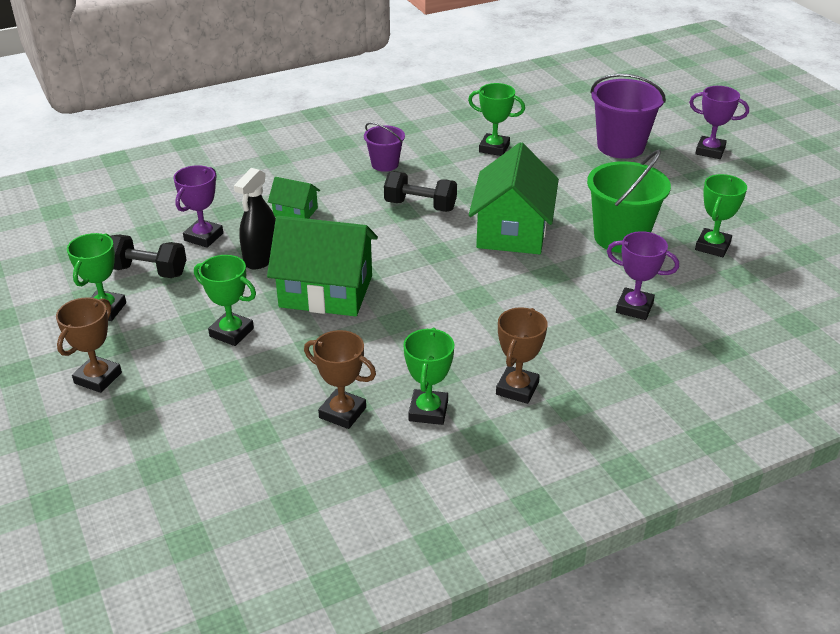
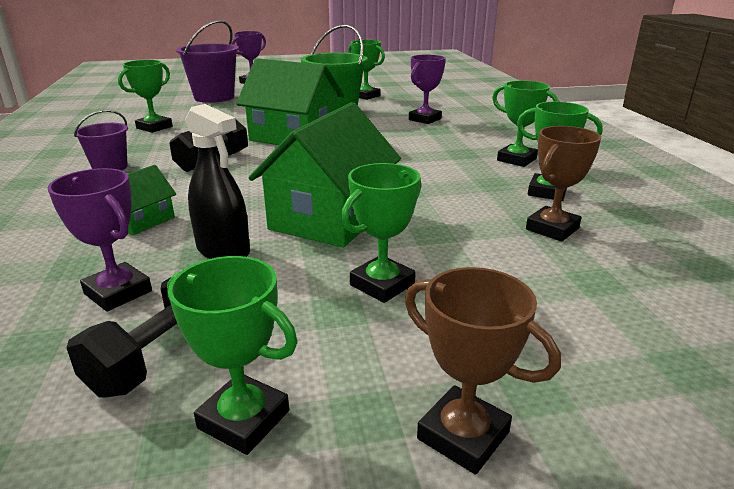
camera: 75 degrees left, 10 degrees down
brown trophy [496,307,548,404] -> green trophy [492,80,559,167]

